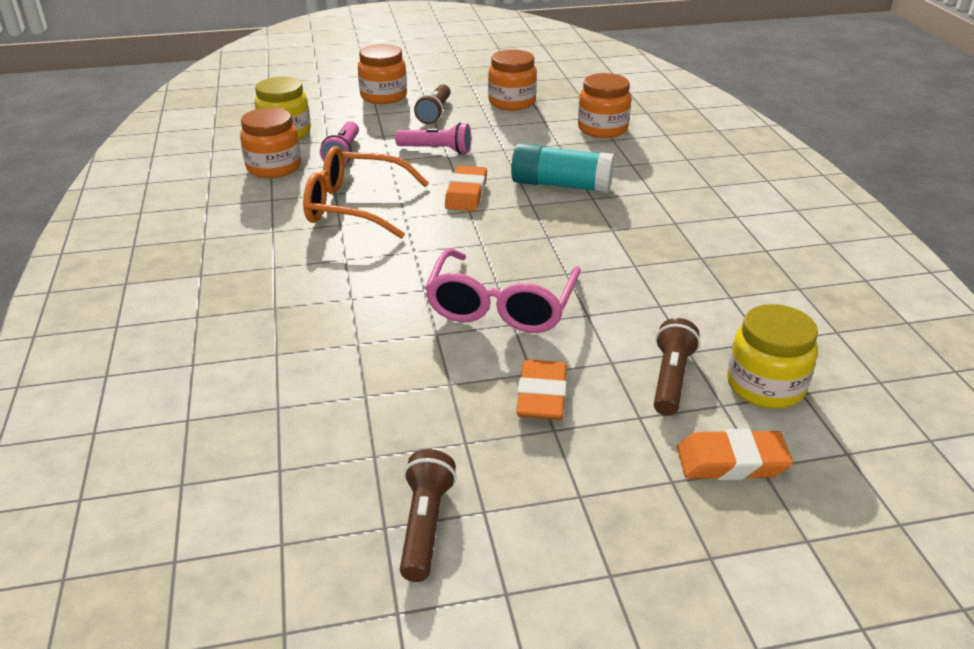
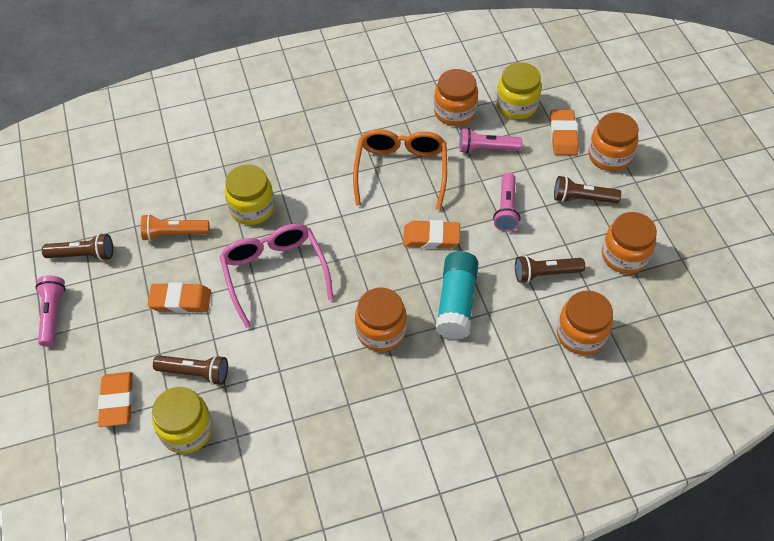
camera: 85 degrees right, 20 degrees up
pink glasses [425,249,581,333] -> pink glasses turned 60 degrees clockwise [219,224,333,328]
none -> pink flashlight [35,276,66,347]
none -> orange flashlight [141,214,209,241]
none -> yellow jar [225,165,274,225]
none -> orange jar [355,287,407,352]
none -> brown flashlight [515,255,585,283]
none -> orange eraser [550,110,579,155]

